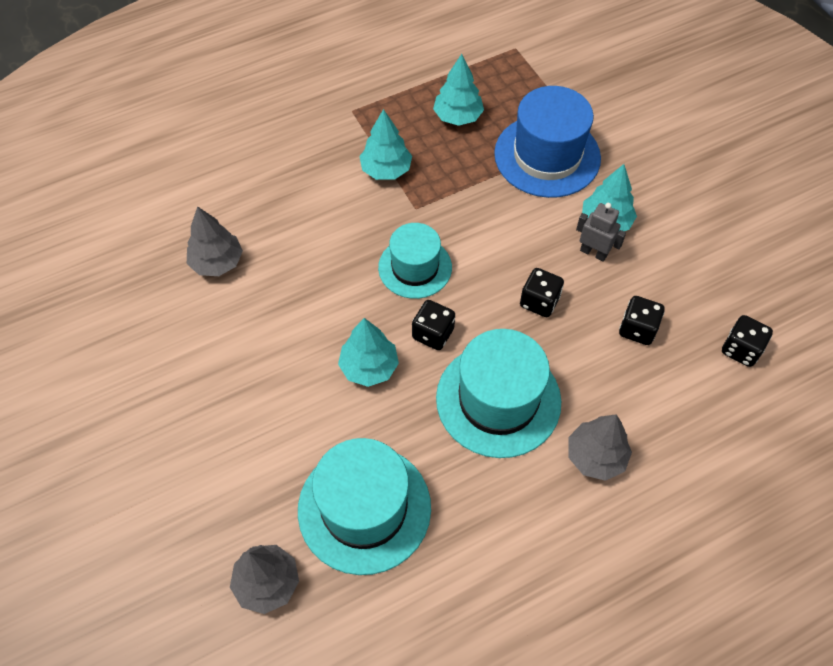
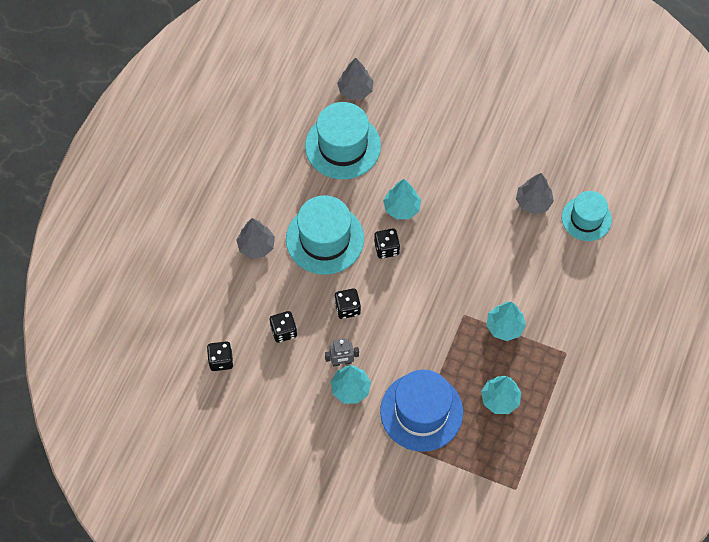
camera: 140 degrees right, 5 degrees up
turquoise hat [378,223,452,299] -> turquoise hat moved to [562,191,612,241]

